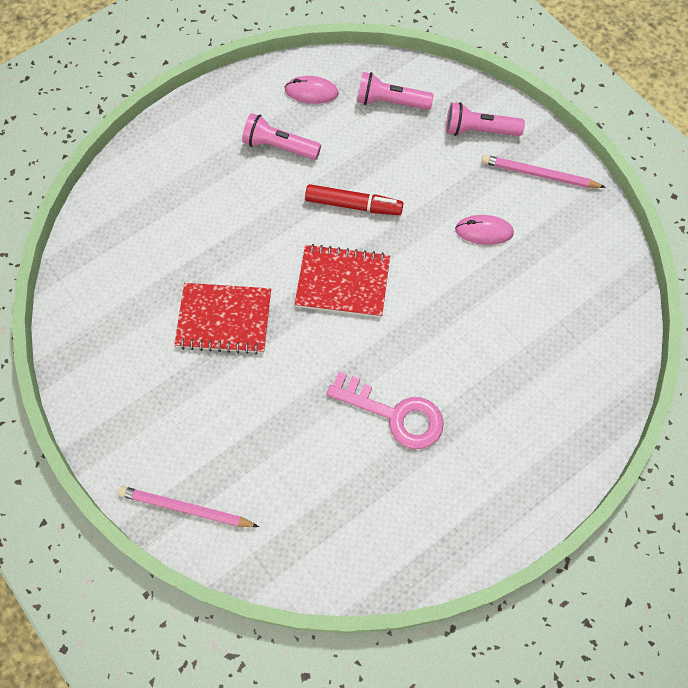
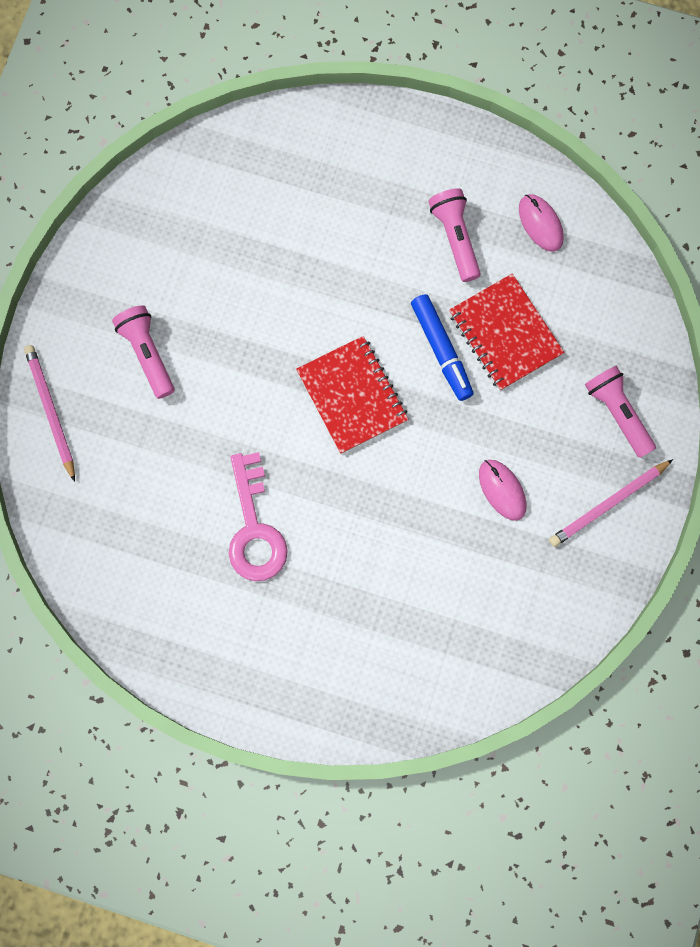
camera: 55 degrees right, 10 degrees up
red notebook [174,283,271,355] -> red notebook moved to [449,274,564,391]
red marker [305,184,403,215] -> blue marker [411,294,474,401]
pink flashlight [357,72,434,110] -> pink flashlight moved to [112,305,174,399]
pink pencil [482,155,606,188] -> pink pencil turned 105 degrees counterclockwise [549,459,673,547]

